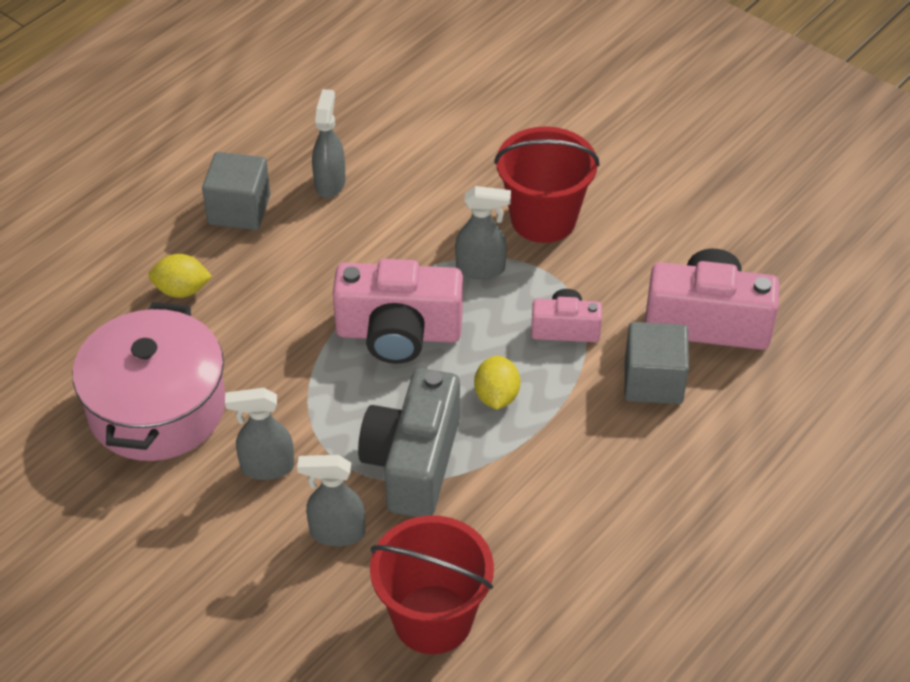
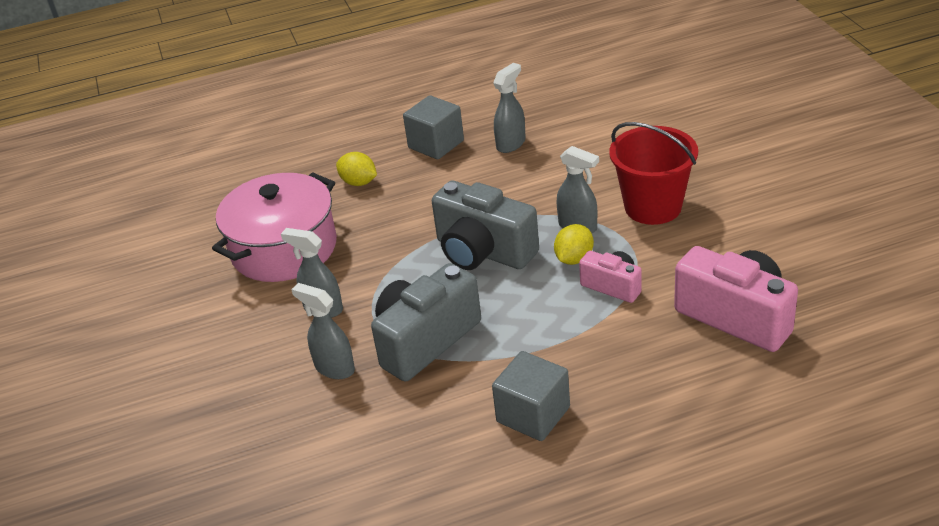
camera: 35 degrees right, 10 degrees down
pink camera [333,259,463,364] -> grey camera [432,181,539,270]
red bucket [370,515,494,654] -> none
yellow lemon [474,356,520,410] -> yellow lemon moved to [554,224,594,265]
grey cube [625,322,689,404] -> grey cube moved to [492,351,570,441]

